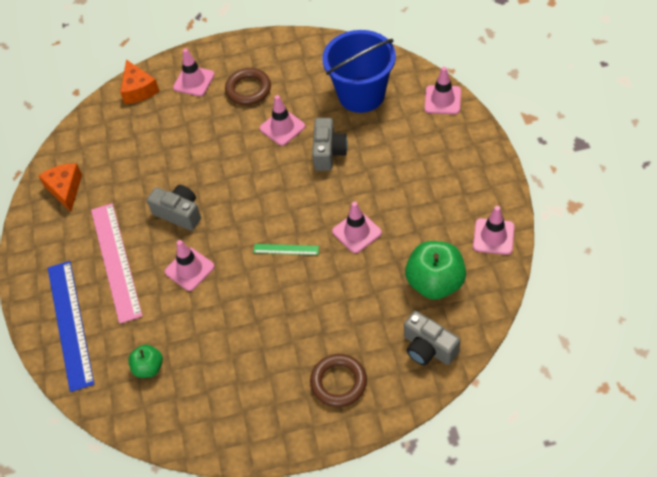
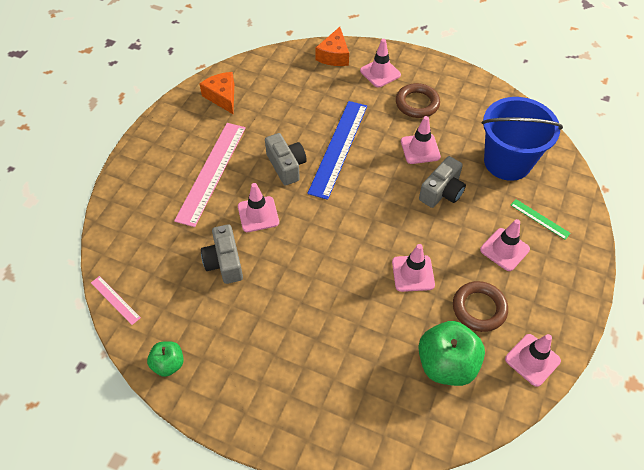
camera: 30 degrees right, 0 degrees up
orange cheese [38,163,82,212] -> orange cheese turned 45 degrees counterclockwise [200,72,234,114]
blue ruler [48,261,94,392] -> blue ruler moved to [307,101,367,200]
green apple [128,345,163,378] -> green apple moved to [147,341,184,377]
green ruler [253,244,319,255] -> green ruler moved to [511,199,571,240]
brown ring [310,354,367,407] -> brown ring moved to [453,281,508,332]
grey camera [404,311,460,366] -> grey camera moved to [201,224,243,284]
pink traffic cone [424,67,461,114] -> pink traffic cone moved to [480,219,530,271]
none -> pink ruler [91,276,141,325]

